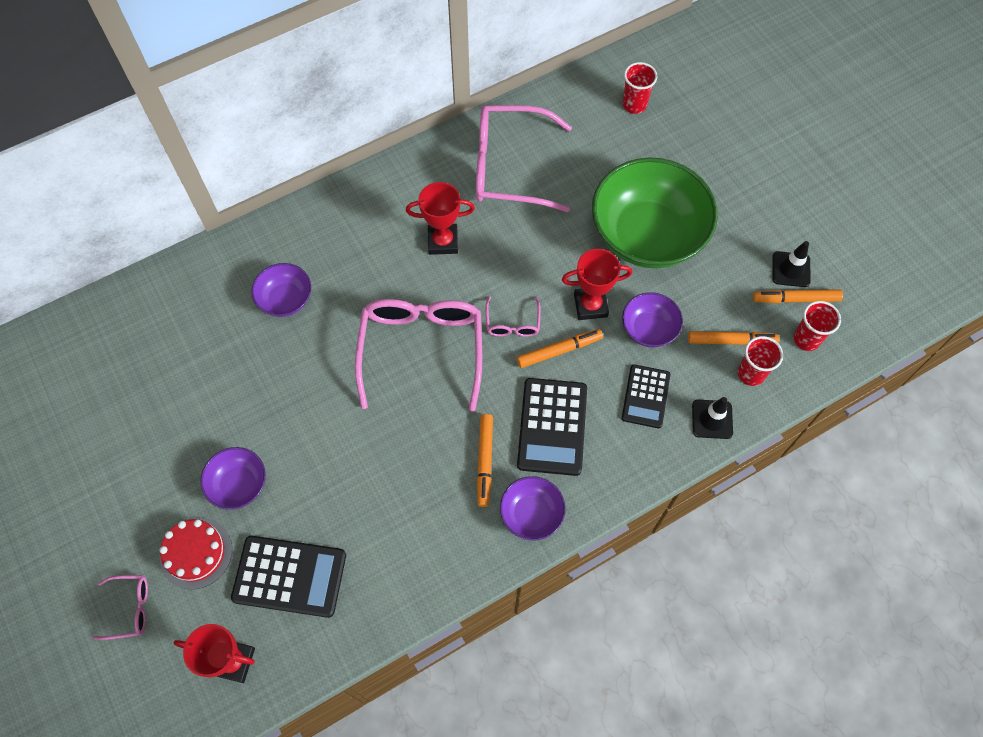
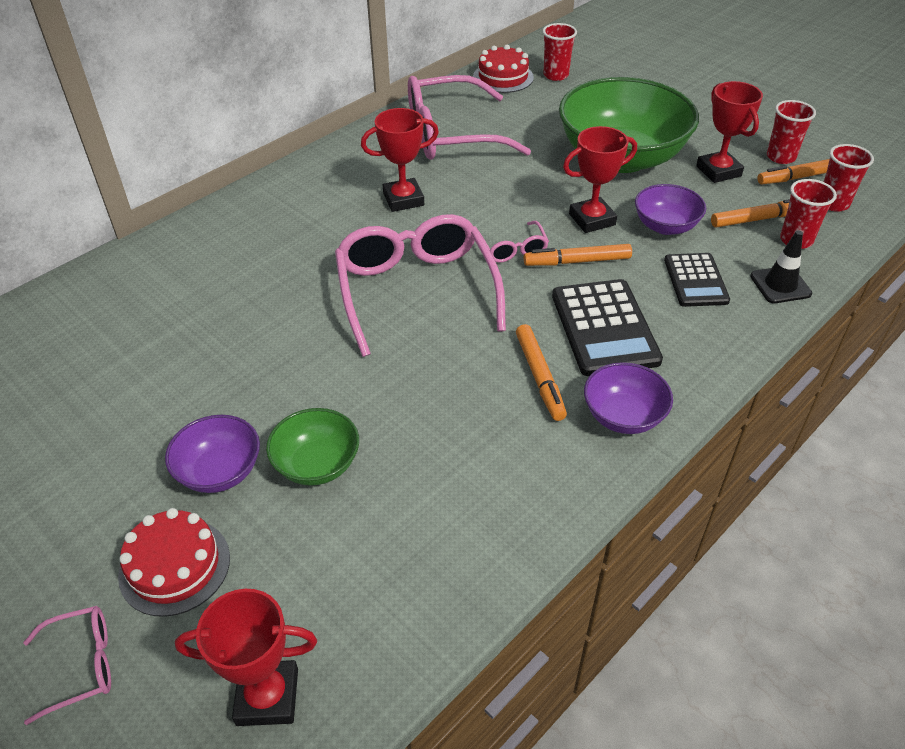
camera: 15 degrees left, 20 degrees down
black calculator [231,536,346,618] -> none
purple bowl [252,263,311,317] -> none
orange marker [517,329,603,368] -> orange marker turned 150 degrees counterclockwise [524,244,632,266]
black traffic cone [772,241,811,287] -> red cup [767,100,816,164]
none -> green bowl [266,408,359,486]
none -> red cake [473,45,534,93]
none -> red trophy [696,81,763,183]

